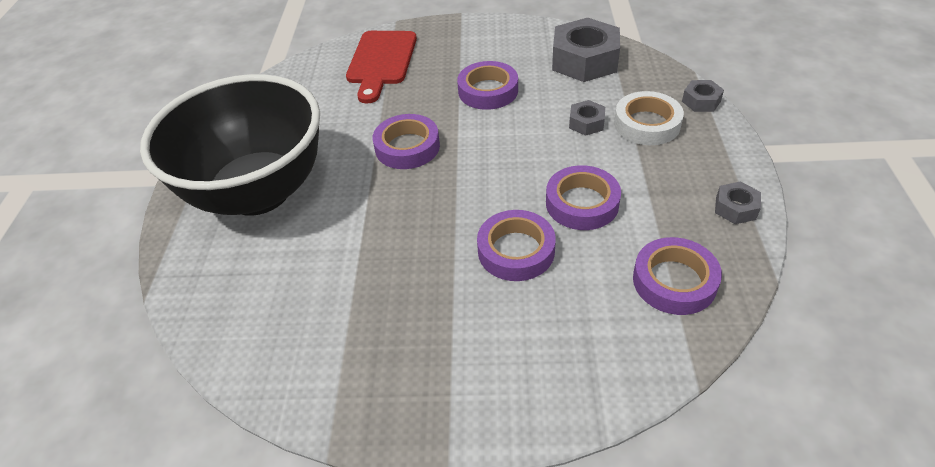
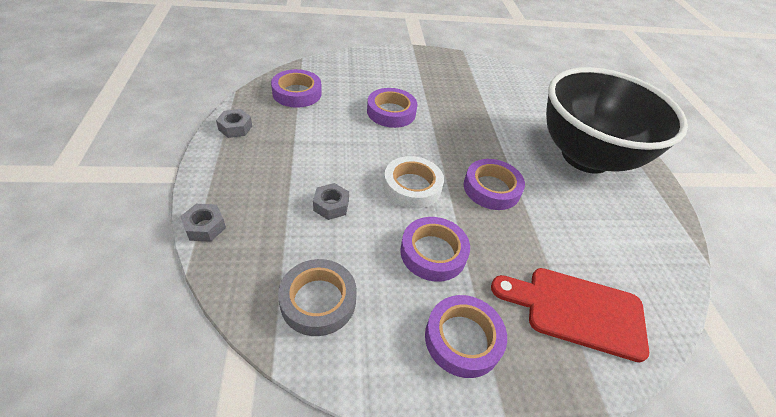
camera: 165 degrees right, 0 degrees up
red cutting board [346,31,417,104] -> red cutting board turned 75 degrees counterclockwise [491,268,649,362]
purple tape [546,165,621,230] -> purple tape moved to [425,295,507,378]
grey nut [552,18,620,82] -> grey tape [278,259,357,336]
white tape [614,91,684,145] -> white tape moved to [383,156,444,208]

